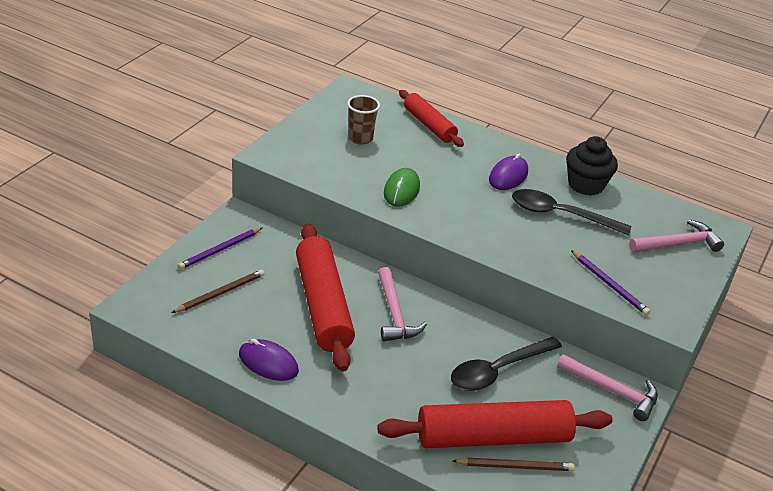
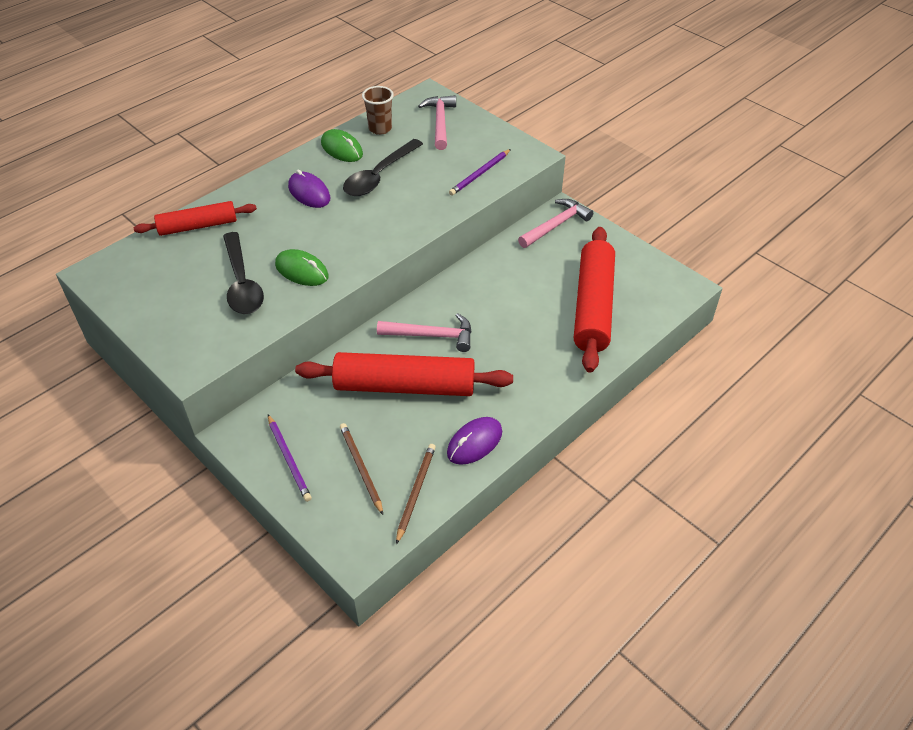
camera: 70 degrees left, 10 degrees up
brown cup [347,95,380,145] -> brown cup moved to [362,86,394,135]
black spoon [451,337,562,391] -> black spoon moved to [223,232,264,314]
brown pencil [453,458,575,471] -> brown pencil moved to [396,444,436,544]
black cupcake [566,136,618,196] -> green mouse [321,129,363,162]
purple pencil [571,250,650,315] -> purple pencil turned 150 degrees clockwise [449,149,511,195]

